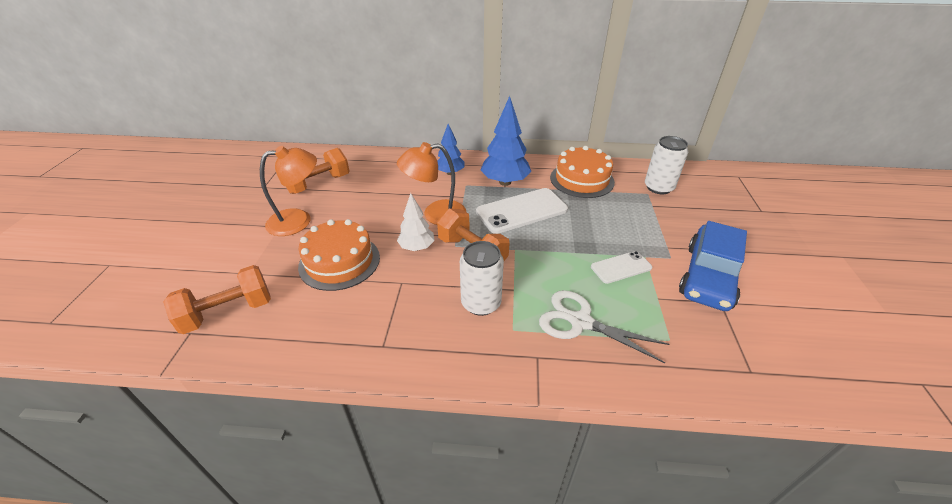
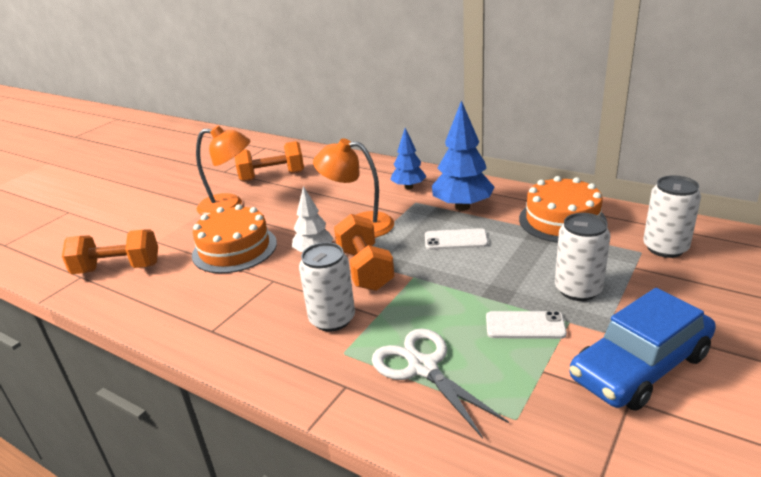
camera: 30 degrees right, 10 degrees down
white phone [476,188,568,234] -> white phone [425,228,488,250], size x0.57
none -> white can [555,213,610,301]

